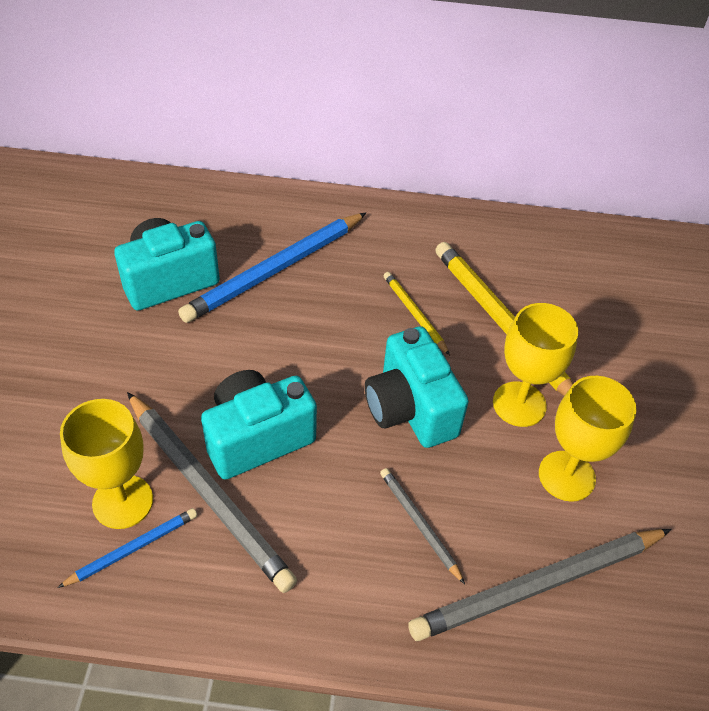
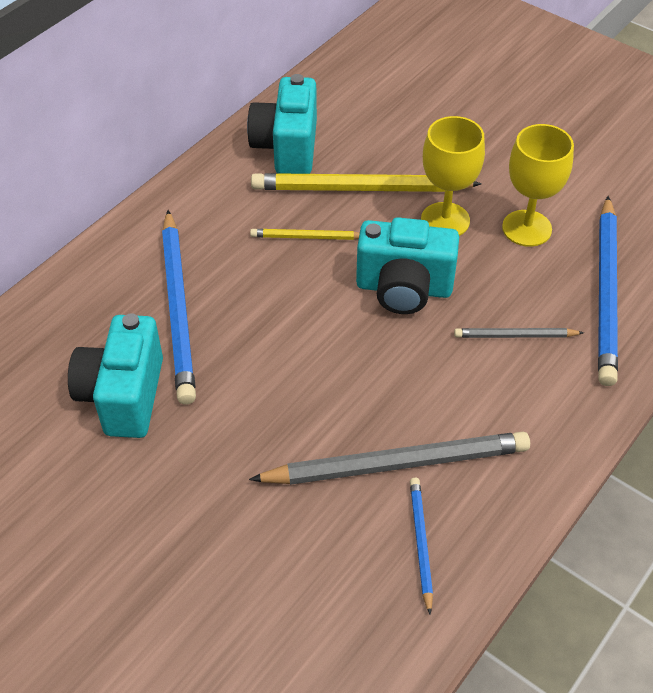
camera: 55 degrees left, 0 degrees up
yellow goblet [60,399,153,529] -> none
turquoise camera [201,370,317,479] -> turquoise camera moved to [247,74,317,174]
grey pencil [408,529,672,641] -> blue pencil [598,196,618,386]

